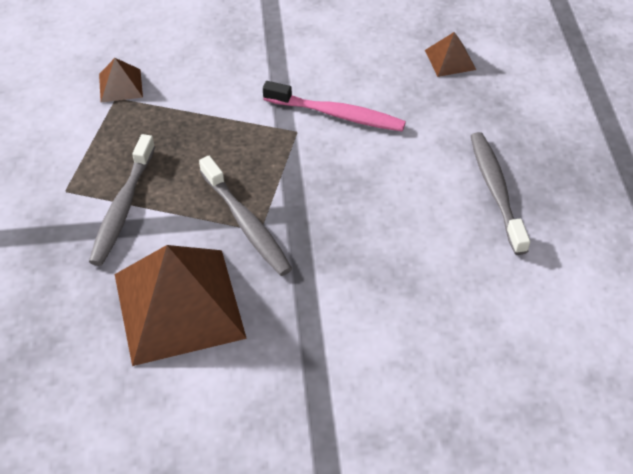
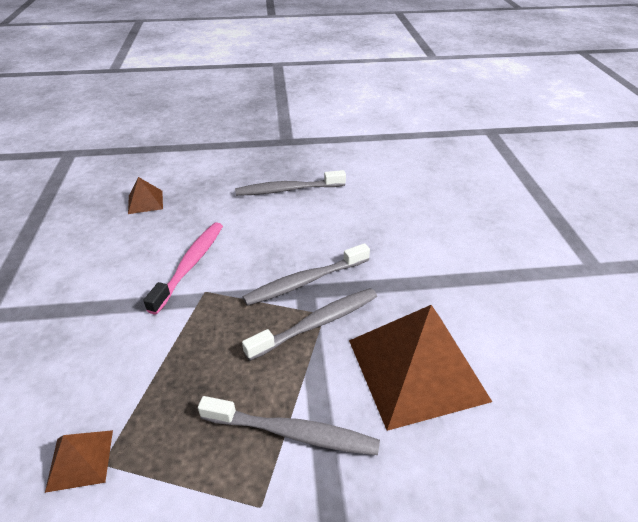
camera: 90 degrees left, 10 degrees down
none -> grey toothbrush [243,243,370,306]

